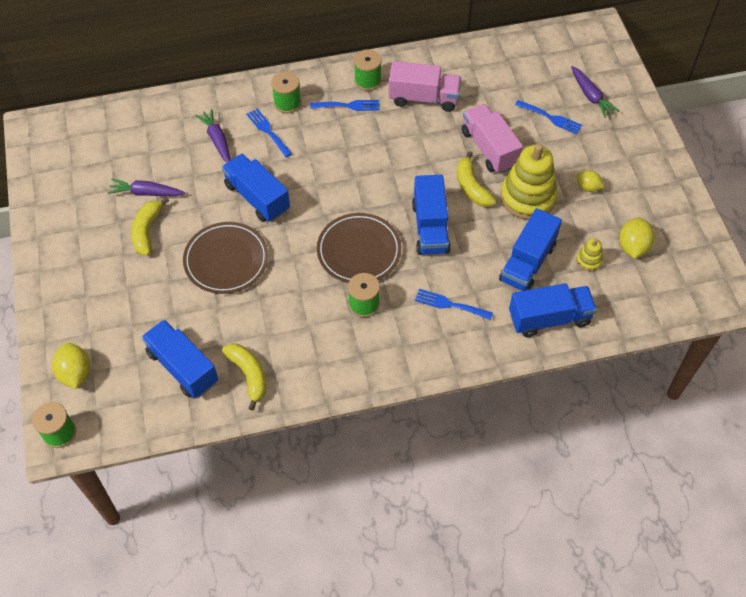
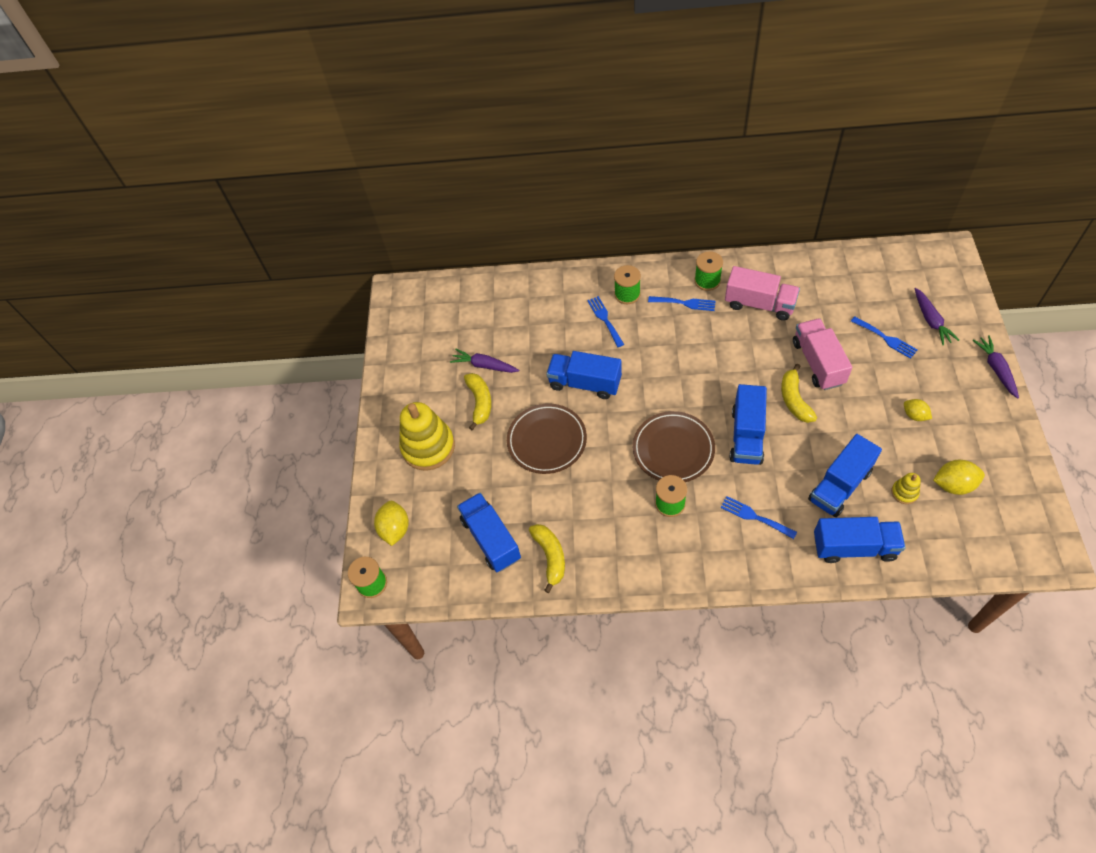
camera: 20 degrees right, 0 degrees up
yellow banana [131,197,169,256] -> yellow banana turned 150 degrees clockwise [464,373,492,430]
purple carrot [196,109,230,163] -> purple carrot moved to [972,335,1019,399]
blue truck [222,154,290,222] -> blue truck turned 45 degrees counterclockwise [546,351,622,399]
yellow stacking toy [500,144,558,220] -> yellow stacking toy moved to [399,402,455,471]
yellow lemon [619,217,655,259] -> yellow lemon turned 60 degrees clockwise [933,460,985,495]

